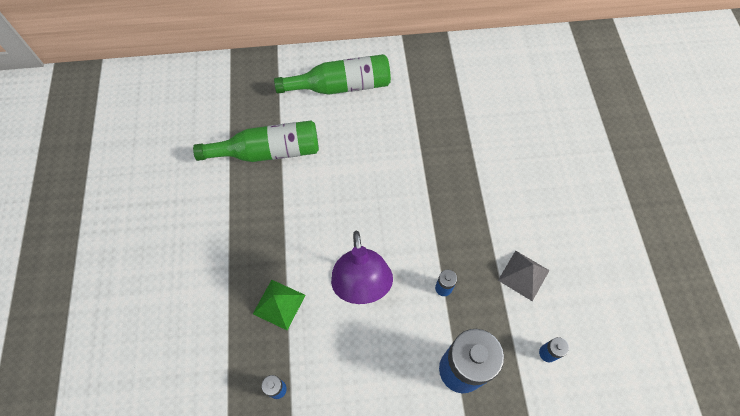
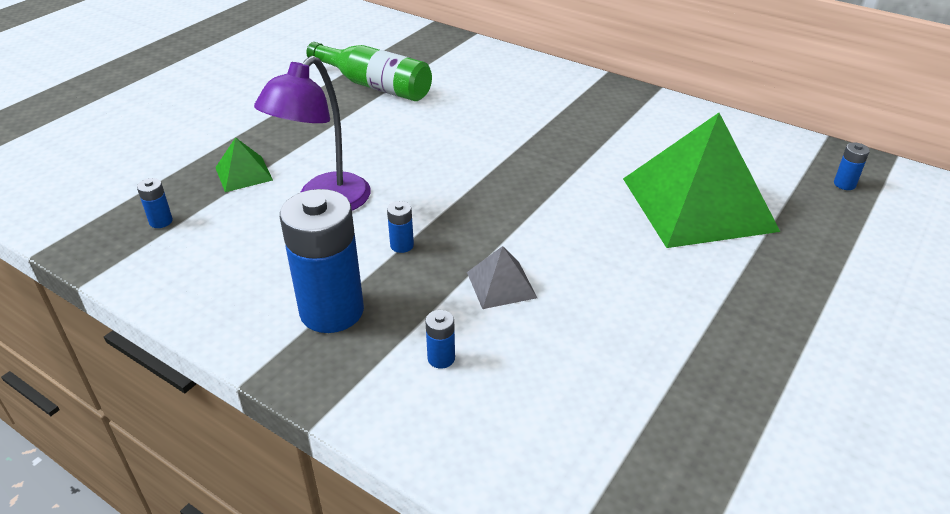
camera: 40 degrees right, 25 degrees down
green bottle [274,54,391,95] -> none
none -> green pyramid [623,113,780,248]
none -> blue battery [834,143,870,190]

